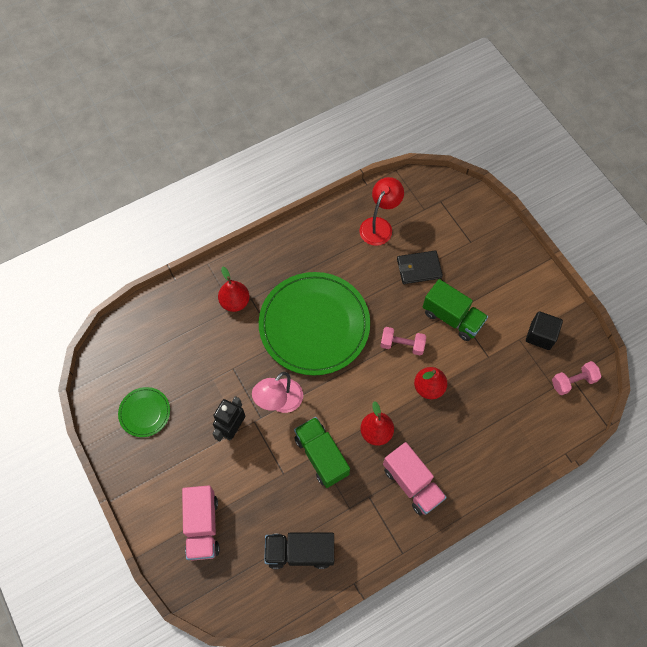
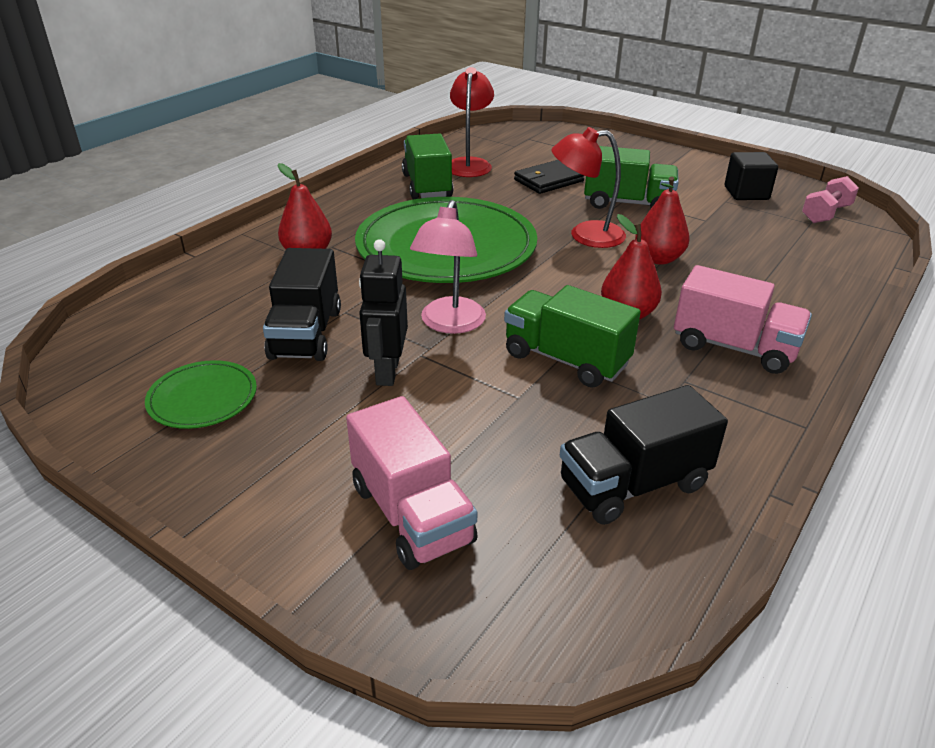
camera: 25 degrees left, 30 degrees down
pink dumbbell [381,327,426,356] -> red lamp [552,127,626,248]
none -> black truck [263,248,341,361]
none -> green truck [402,133,454,199]

